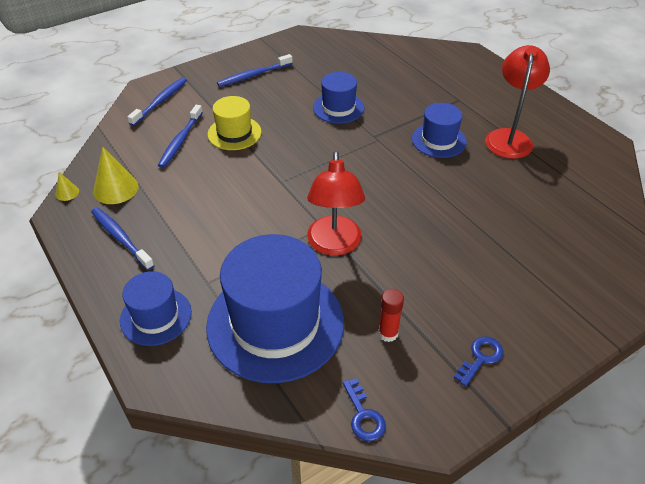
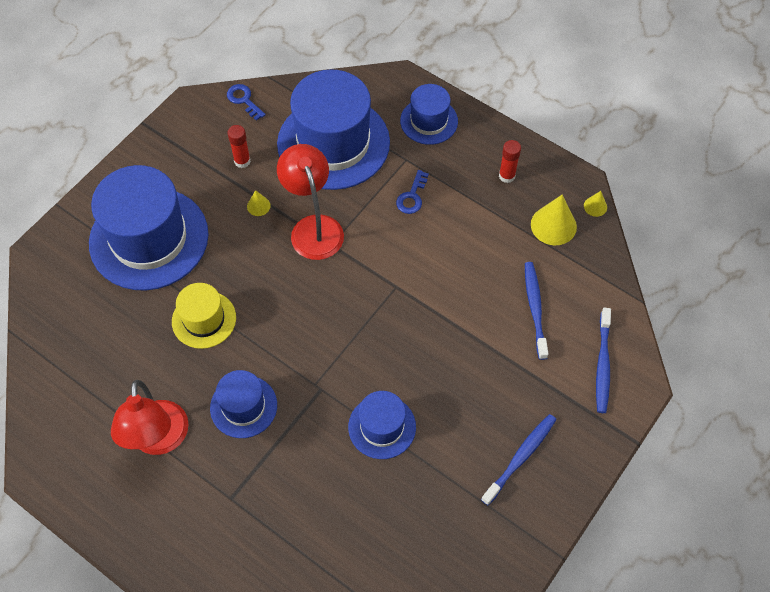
camera: 160 degrees right, 15 degrees up
blue toothbrush [91,207,154,270] -> red glue stick [499,140,521,183]
yellow hat [207,96,262,150] -> yellow hat moved to [172,283,236,349]
blue key [454,336,503,387] -> blue key moved to [396,170,429,214]
none -> blue hat [89,165,209,291]
none -> yellow cone [247,190,271,216]

